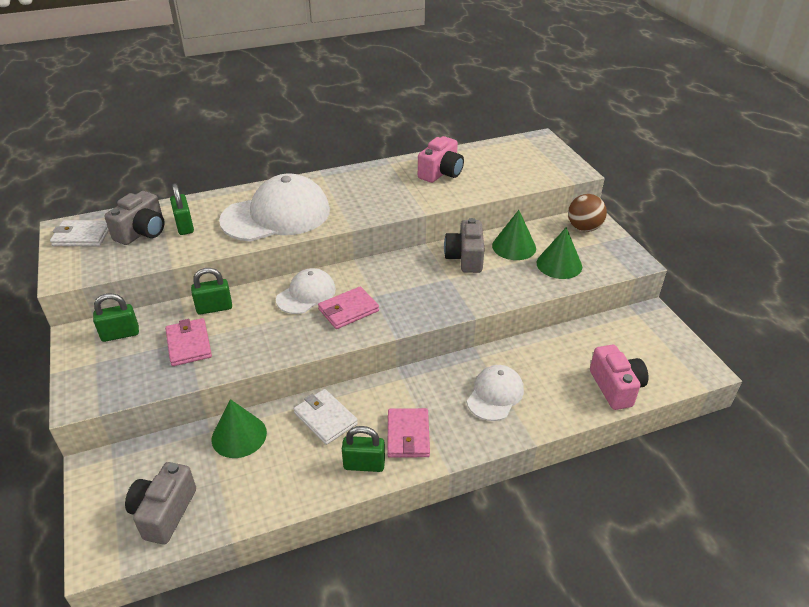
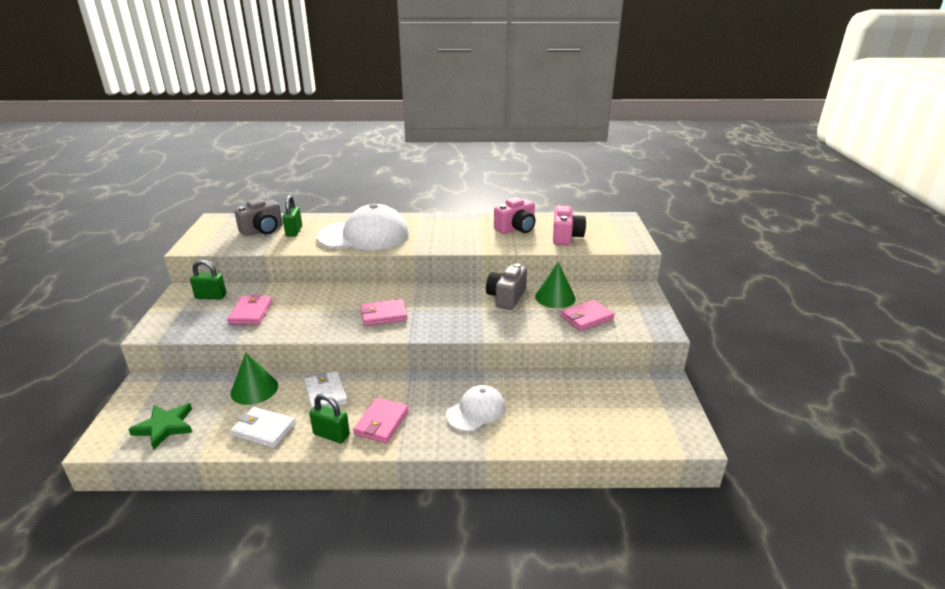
camera: 20 degrees right, 10 degrees down
white wallet [50,220,109,246] -> white wallet moved to [230,407,296,448]
grey camera [125,462,196,544] -> green star [128,403,192,450]
green padlock [191,268,232,315] -> none
white cap [276,268,336,314] -> none
green cone [536,227,582,279] -> pink wallet [561,300,615,331]
brown ball [568,194,607,232] -> none
pink camera [590,345,649,410] -> pink camera moved to [553,206,586,245]

